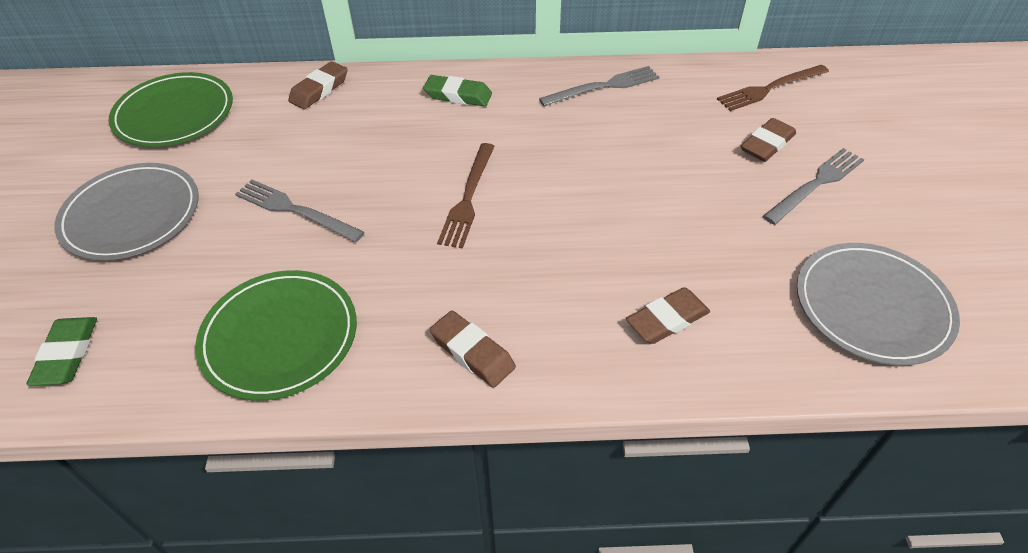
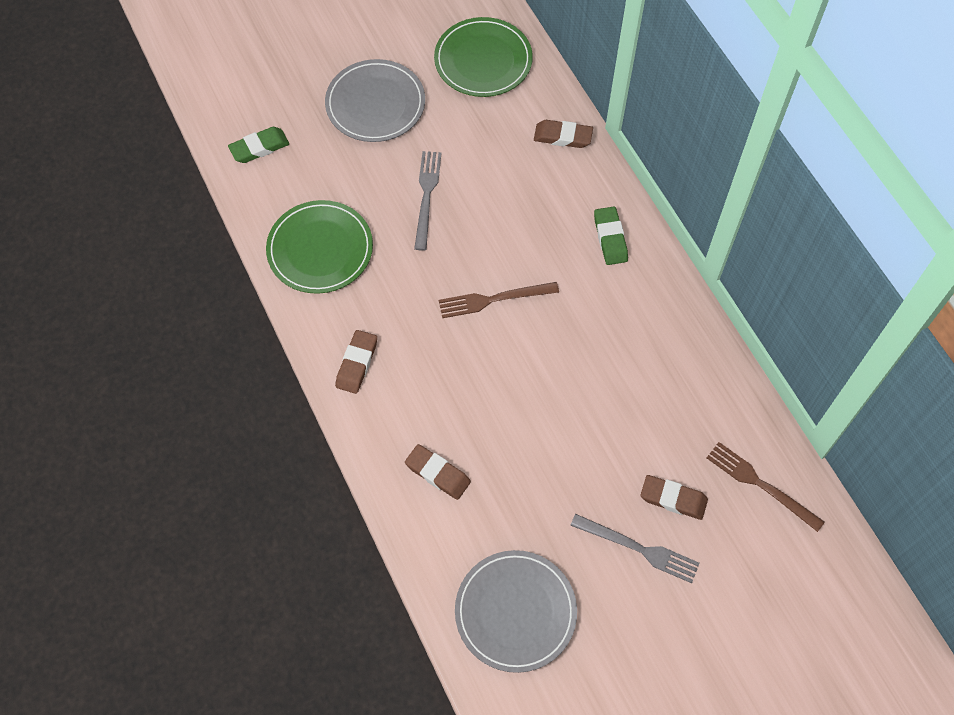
camera: 65 degrees right, 15 degrees up
grey fork [539,66,659,106] -> none

